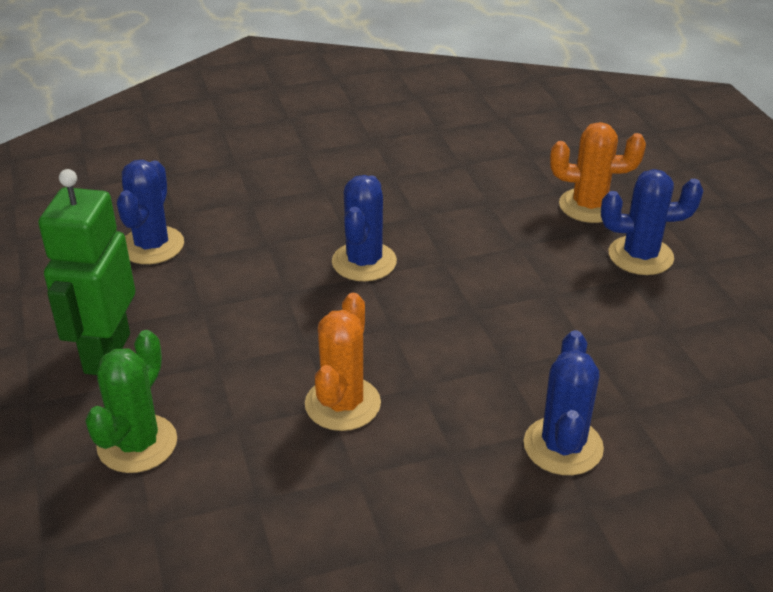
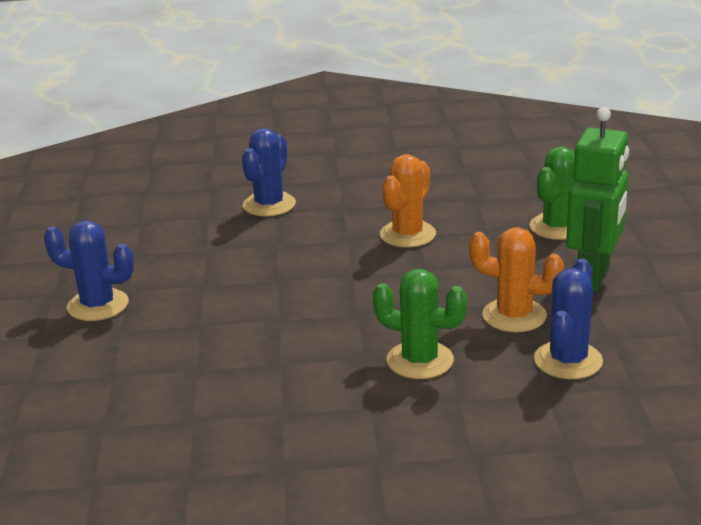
camera: 165 degrees left, 10 degrees down
blue cactus [332,175,397,281] -> none
orange cactus [550,122,646,223] -> orange cactus moved to [469,227,564,332]
none -> green cactus [372,269,467,379]

